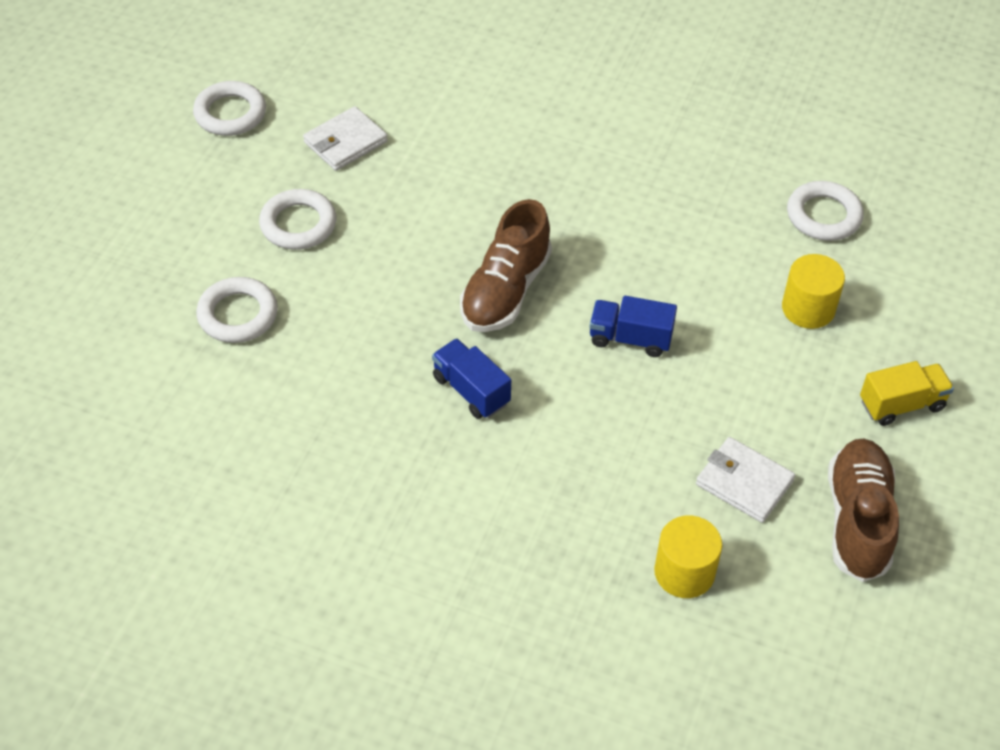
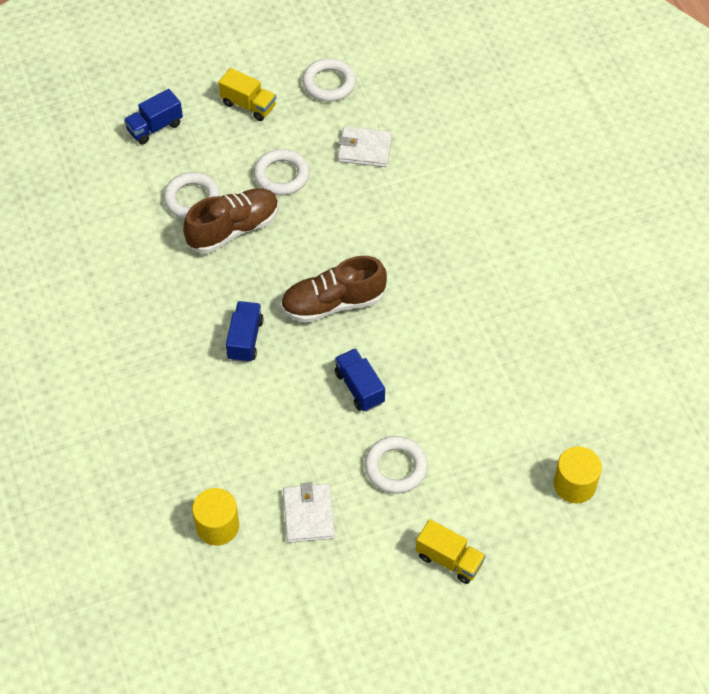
camera: 50 degrees right, 5 degrees up
yellow cylinder [782,254,845,329] -> yellow cylinder moved to [554,446,602,503]
white ring [787,181,864,241] -> white ring moved to [365,436,428,494]
brown shoe [828,438,899,582] -> brown shoe moved to [183,188,279,253]
none -> blue truck [124,89,183,144]
none -> yellow truck [219,68,276,121]

